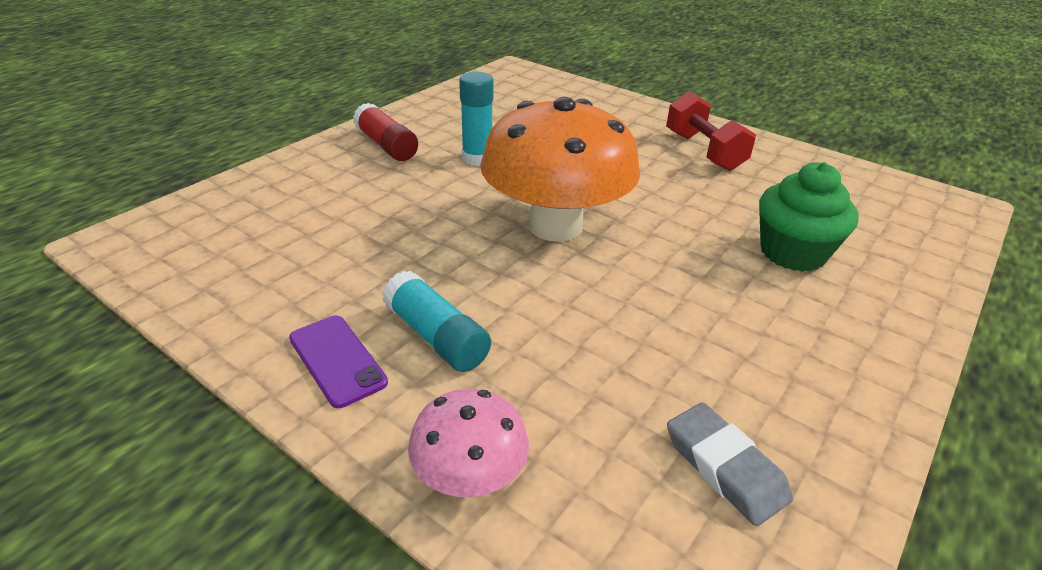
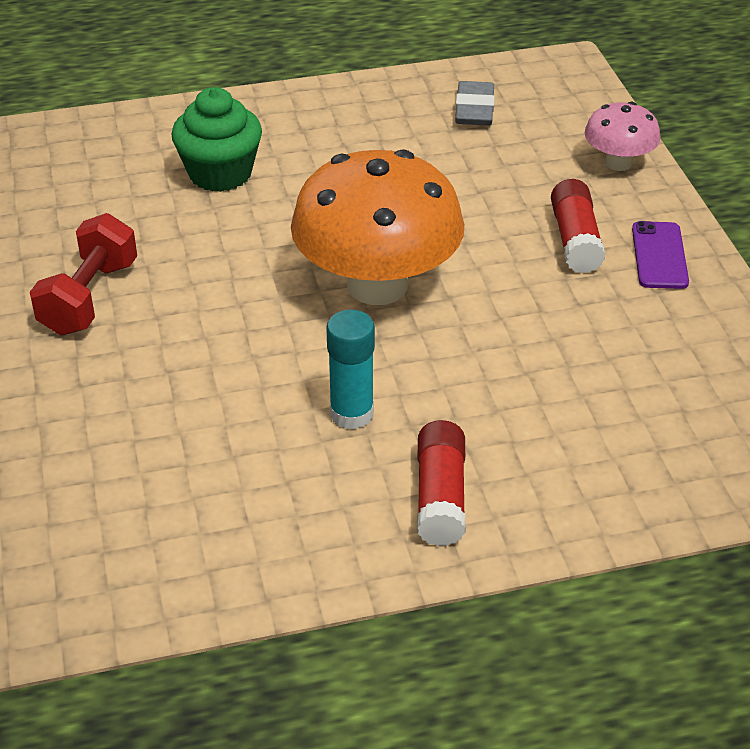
camera: 140 degrees left, 5 degrees up
turquoise glue stick [382,271,491,372] -> red glue stick [551,179,605,273]

